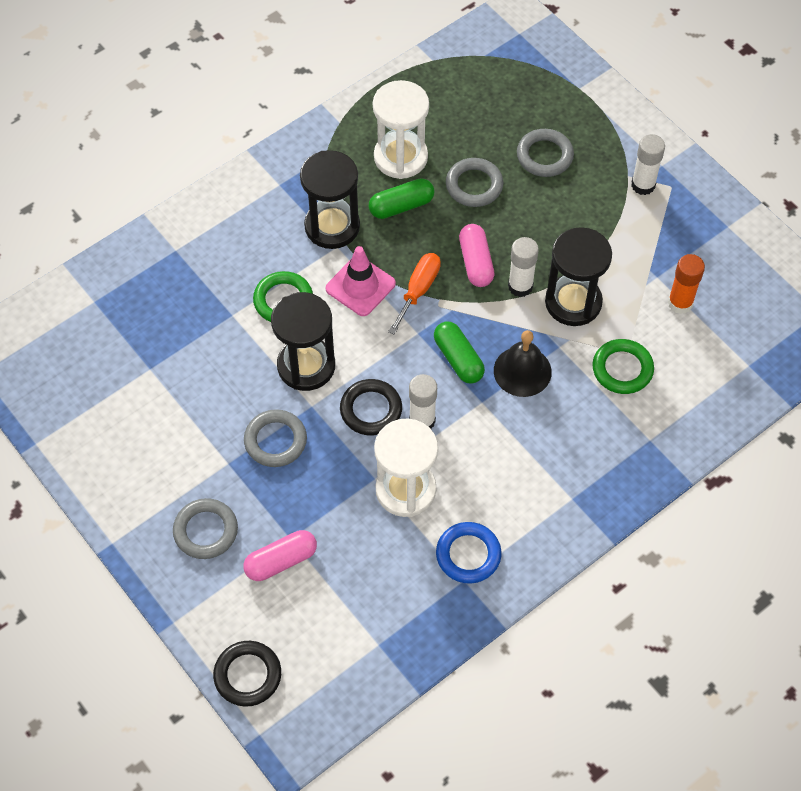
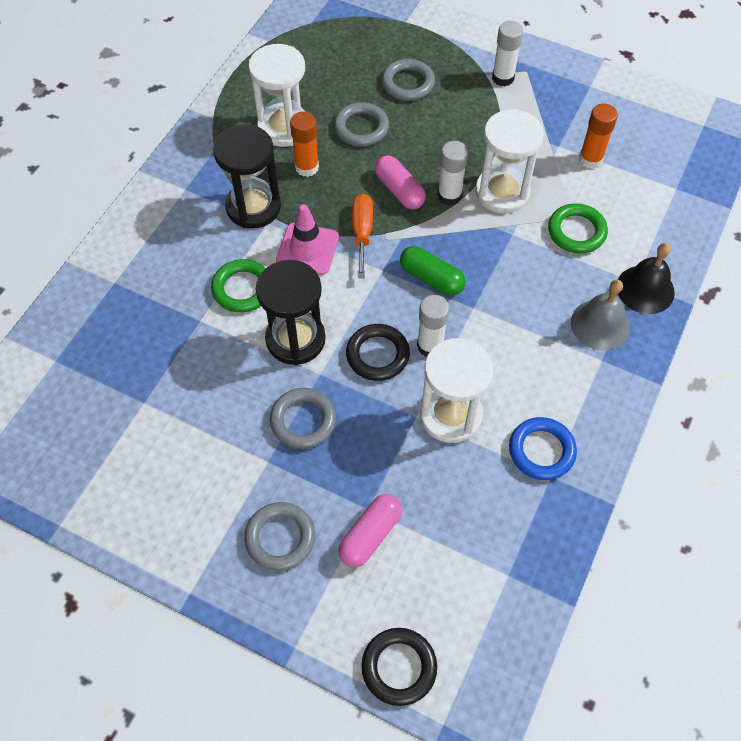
camera: 25 degrees left, 0 degrees up
green capsule [368,178,435,219] -> orange glue stick [290,112,319,177]
black bell [494,330,552,397] -> black bell moved to [618,243,675,314]
black hourglass [545,227,612,326] -> white hourglass [475,109,544,213]
none -> grey bell [571,280,630,350]

